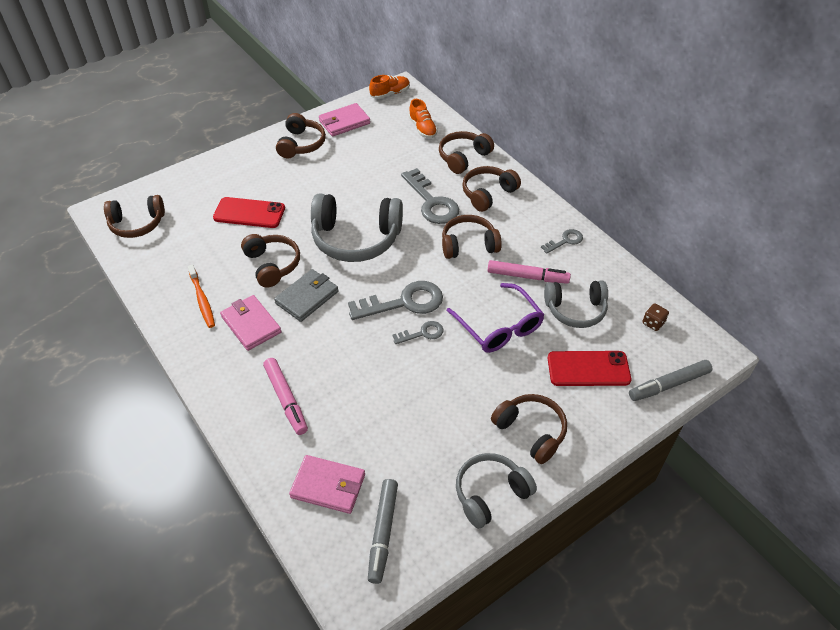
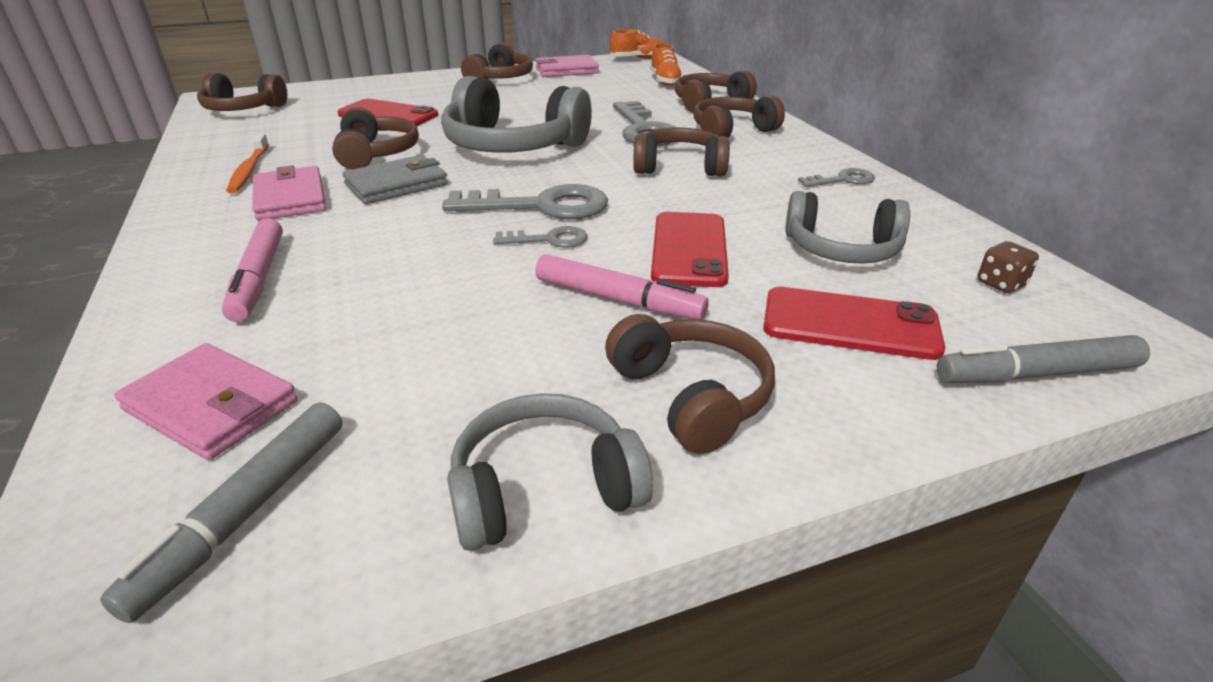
camera: 15 degrees right, 15 degrees down
purple glasses [447,283,545,353] -> red phone [651,212,729,287]
pink marker [487,260,571,284] -> pink marker moved to [535,254,709,320]

